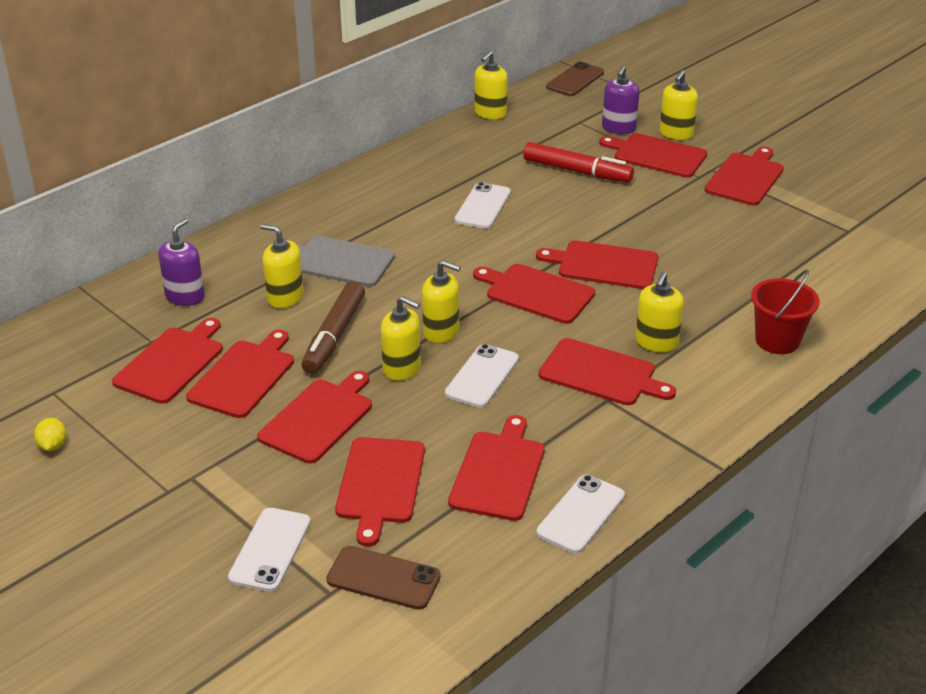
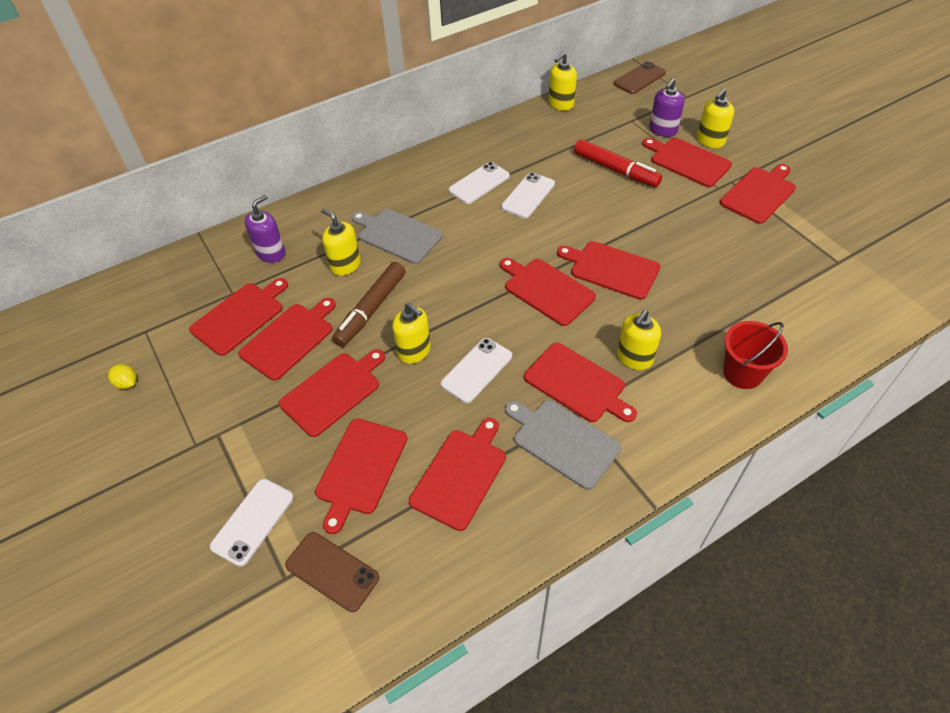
camera: 15 degrees right, 15 degrees up
yellow lemon [34,418,66,451] -> yellow lemon turned 60 degrees counterclockwise [108,364,137,389]
yellow soap dispenser [422,260,461,343] -> none
white phone [536,475,625,554] -> white phone moved to [449,162,510,204]
none -> grey cutting board [505,400,621,490]

